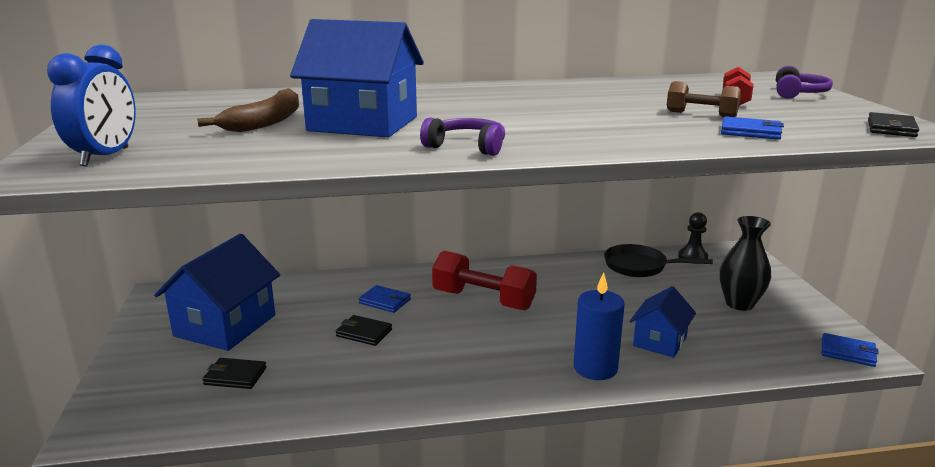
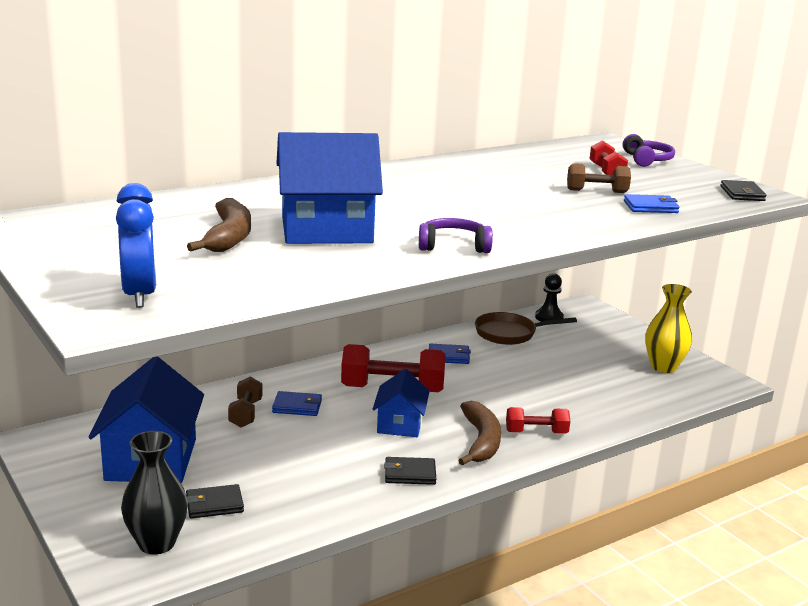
camera: 25 degrees left, 0 degrees up
black wallet [336,315,392,346] -> black wallet moved to [384,457,436,485]
blue candle [574,272,625,380] -> red dumbbell [506,407,570,434]
black pan [604,244,713,277] -> brown pan [475,312,577,345]
blue house [630,286,696,358] -> blue house moved to [373,369,430,437]
black vase [719,216,771,311] -> black vase moved to [121,431,188,555]
blue wallet [822,333,879,367] -> blue wallet moved to [429,343,471,364]
none -> brown dumbbell [228,376,262,427]
none -> brown banana [458,401,501,466]
none -> yellow vase [645,284,692,373]

